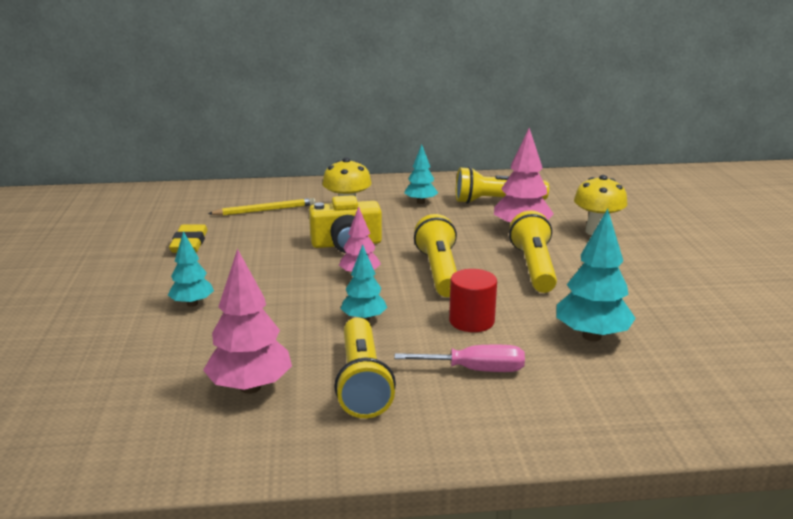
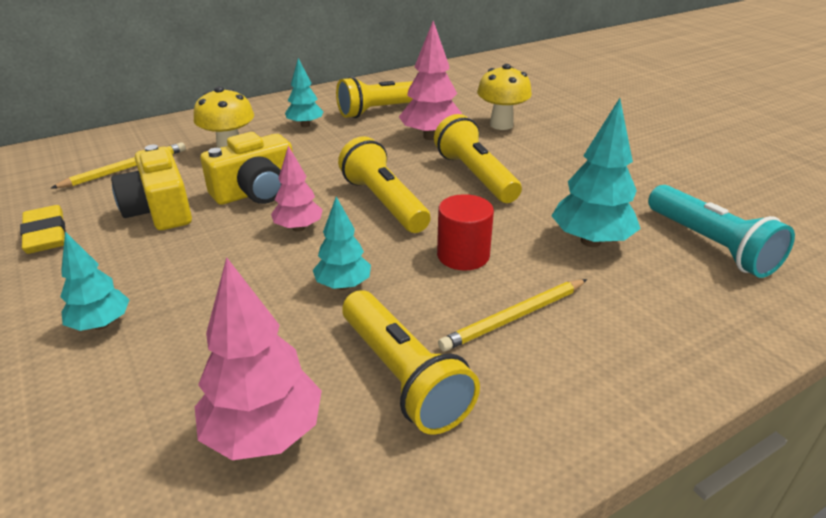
camera: 25 degrees left, 10 degrees up
pink screwdriver [394,345,525,372] -> yellow pencil [438,279,587,351]
none -> yellow camera [111,145,192,230]
none -> turquoise flashlight [648,185,795,278]

